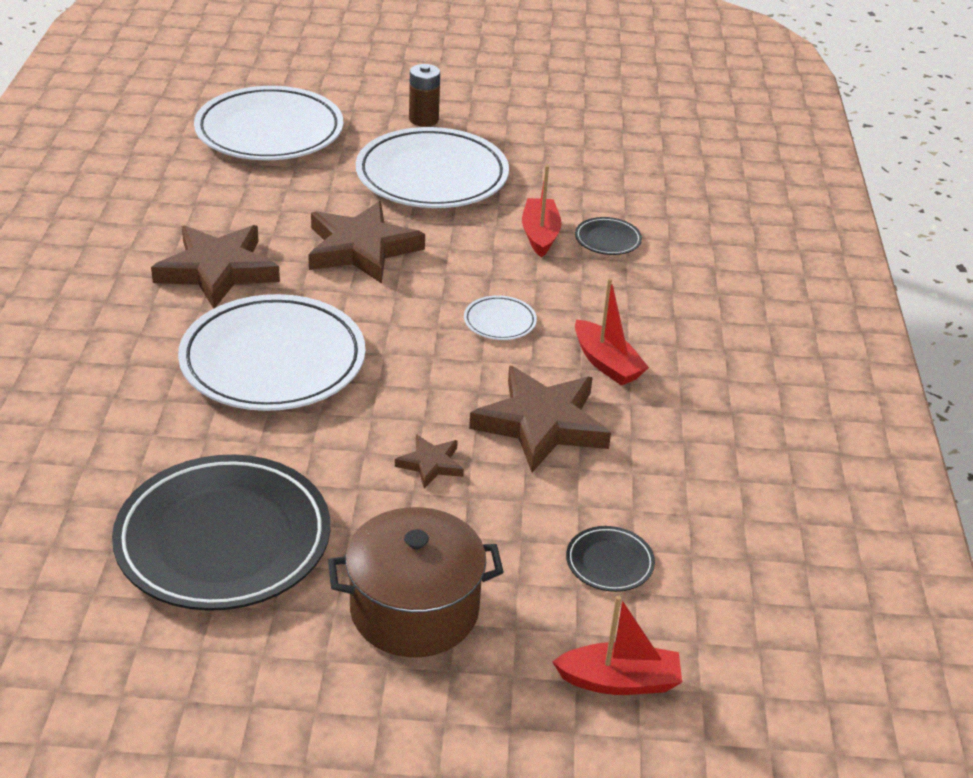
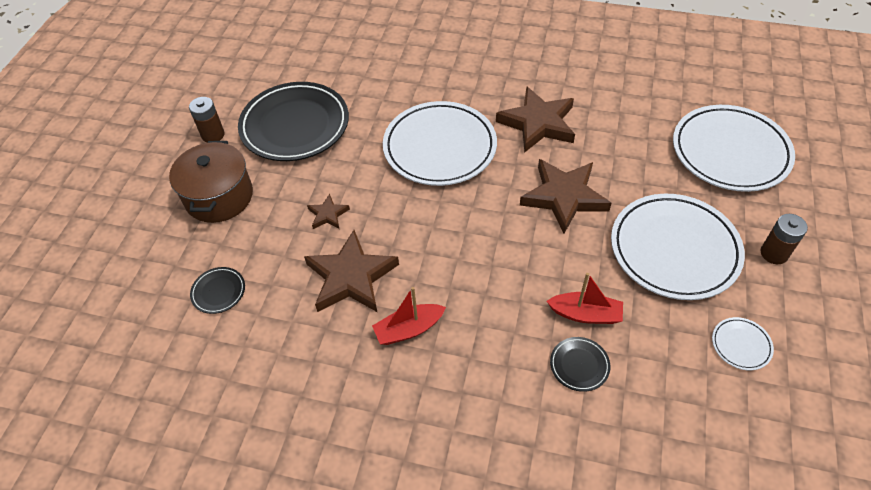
camera: 105 degrees right, 15 degrees up
white plate [464,295,537,340] -> white plate moved to [712,317,774,370]
red boat [552,595,682,695] -> none
none -> brown battery [189,97,225,143]

